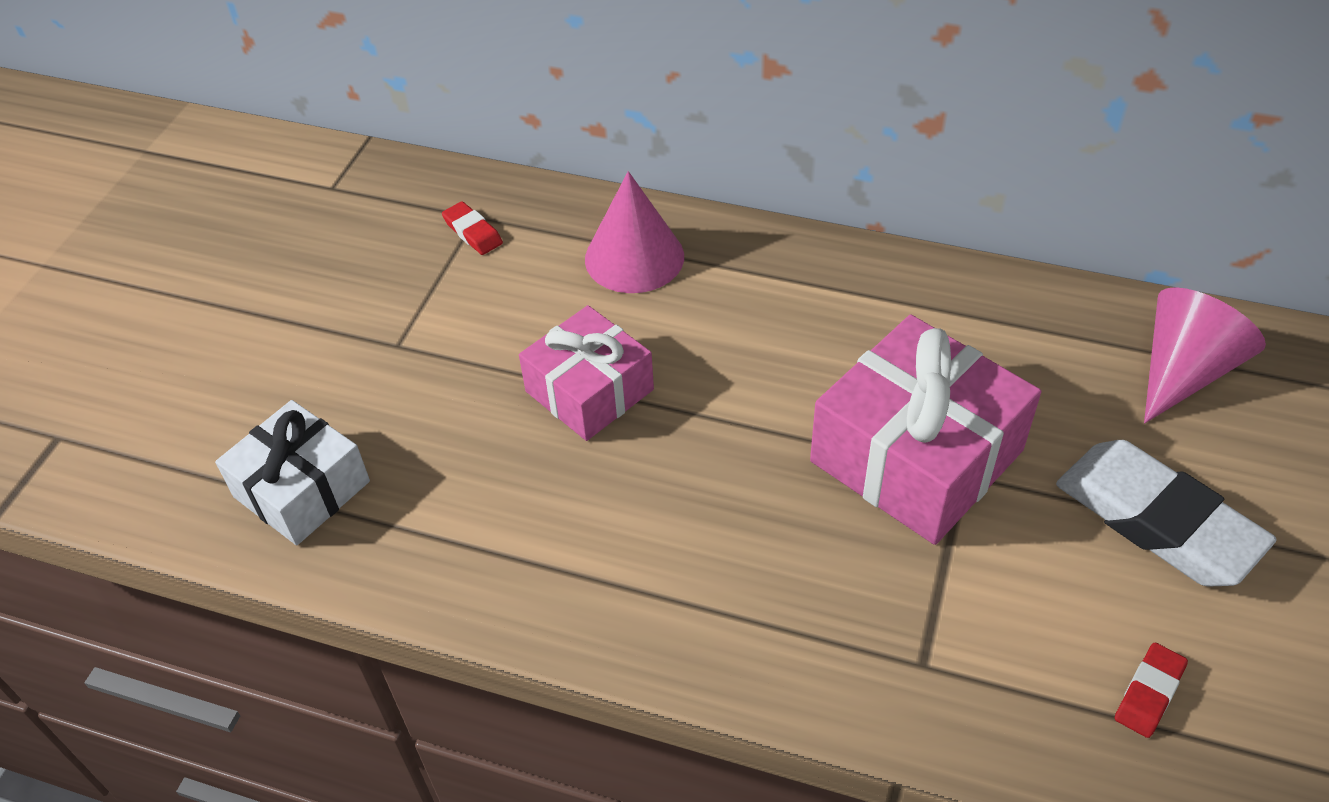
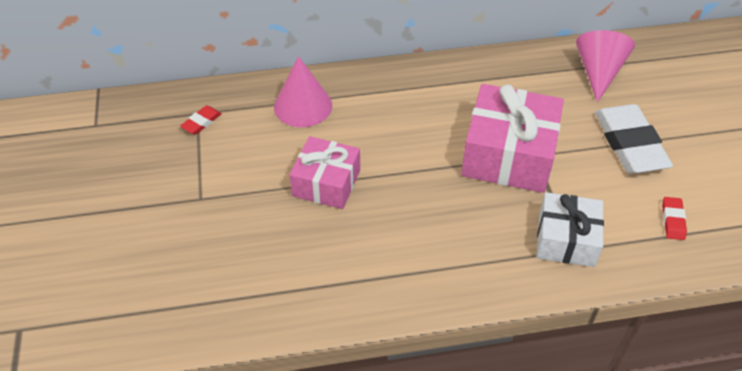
camera: 30 degrees left, 0 degrees up
white gift [215,400,370,545] -> white gift moved to [537,192,604,267]
red eraser [442,201,503,255] -> red eraser turned 75 degrees counterclockwise [180,105,222,135]
white eraser [1056,440,1277,586] -> white eraser turned 60 degrees clockwise [595,104,673,174]

